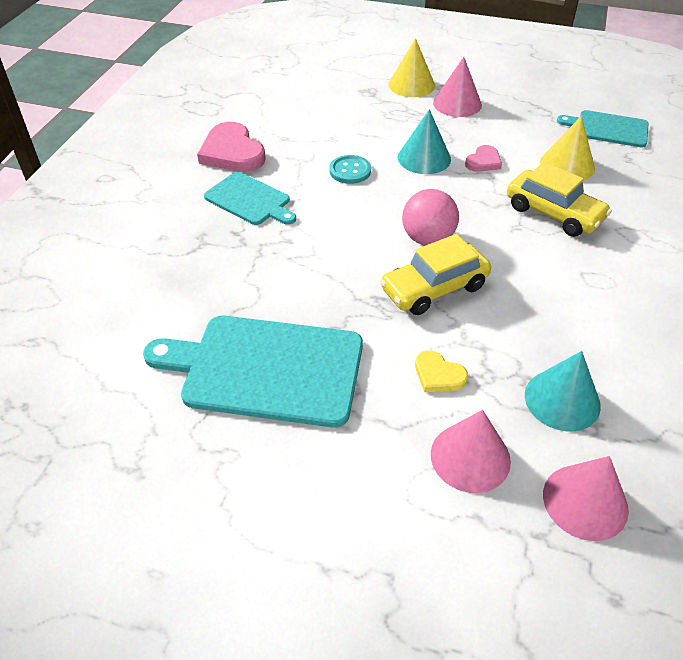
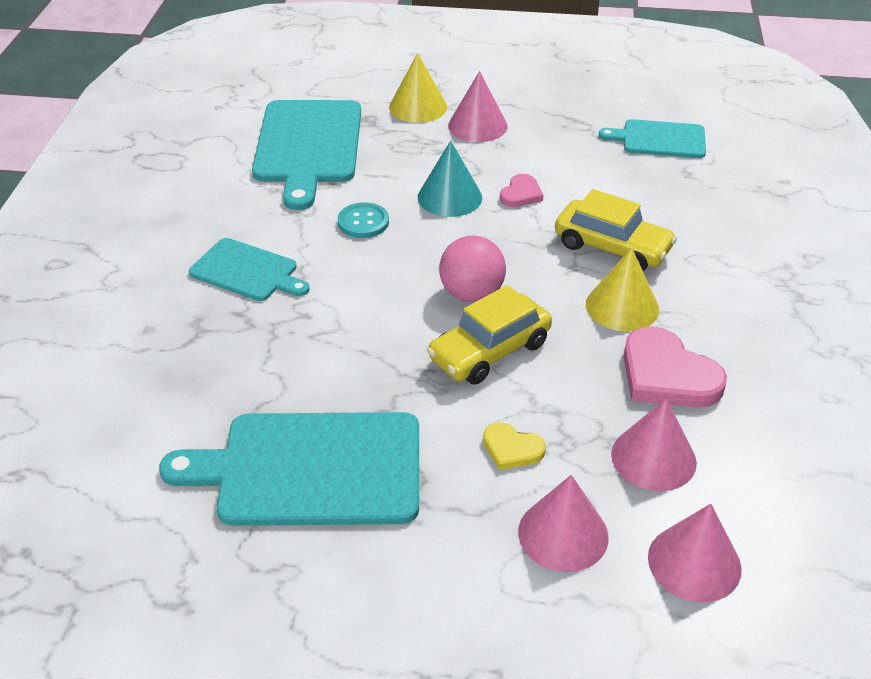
camera: 10 degrees left, 5 degrees down
pink heart [197,122,266,172] -> pink heart moved to [623,326,727,408]
turquoise cone [525,351,601,431] -> pink cone [611,398,697,491]
yellow cone [540,116,595,180] -> yellow cone moved to [586,248,659,332]
none -> turquoise cutting board [252,100,361,210]

